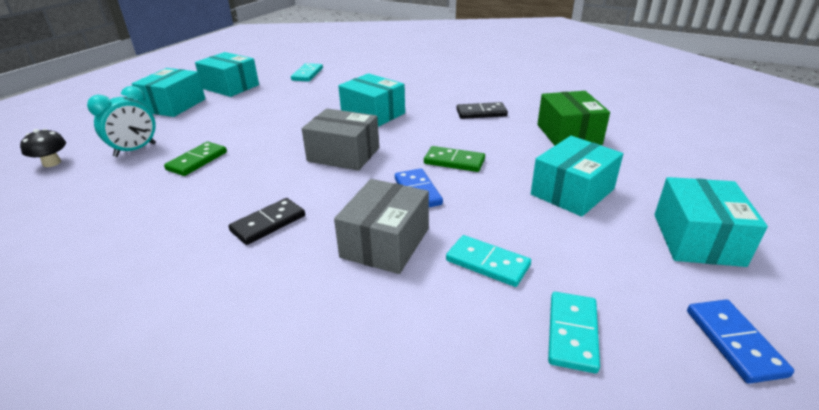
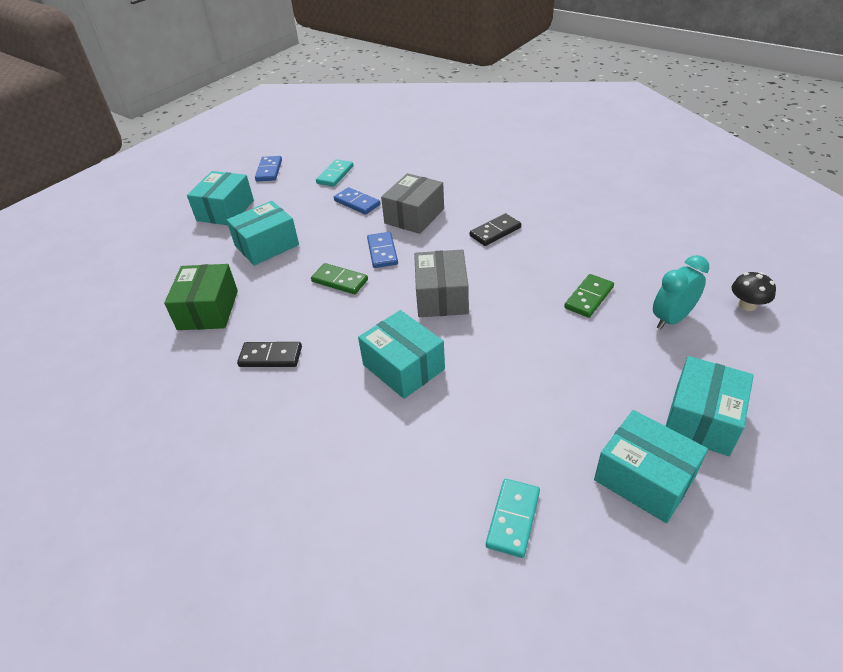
camera: 170 degrees left, 10 degrees up
grey box [302,108,379,171] -> grey box turned 60 degrees clockwise [414,250,469,317]
turquoise domino [446,235,531,287] -> blue domino [334,187,380,215]

